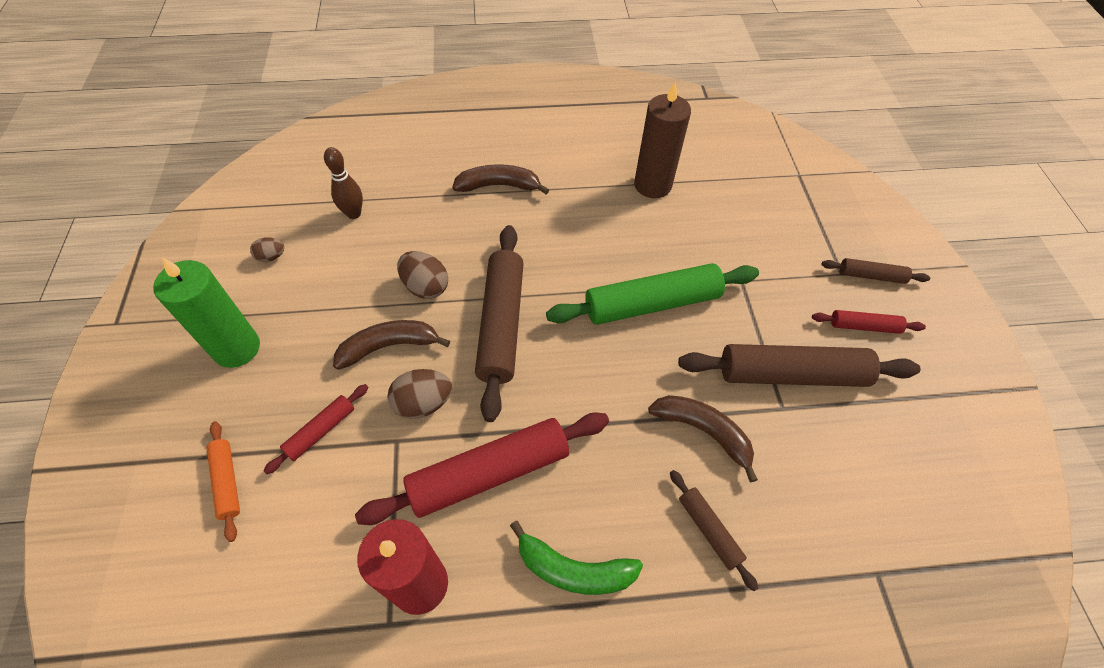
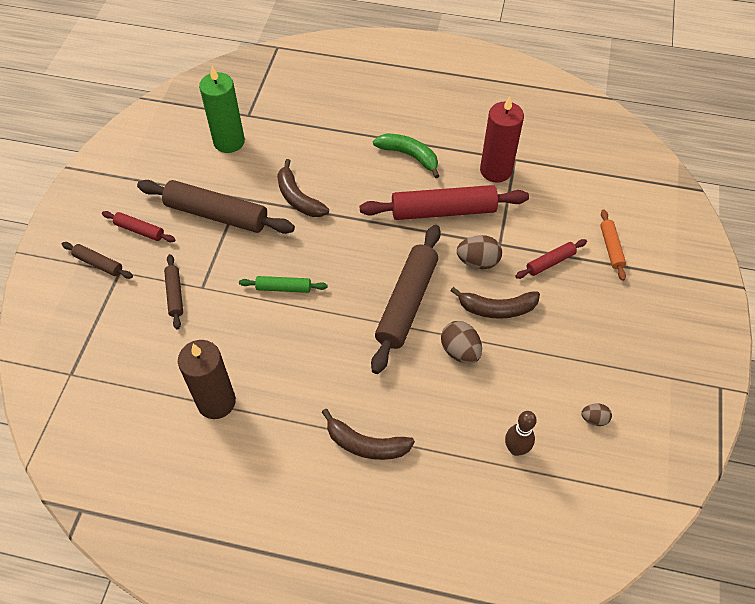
camera: 160 degrees left, 0 degrees up
green candle [153,257,260,368] -> green candle moved to [199,66,245,153]
green rolling pin [546,263,759,325] -> green rolling pin [239,276,327,293], size x0.49
brown rolling pin [670,470,758,591] -> brown rolling pin moved to [164,254,183,329]

